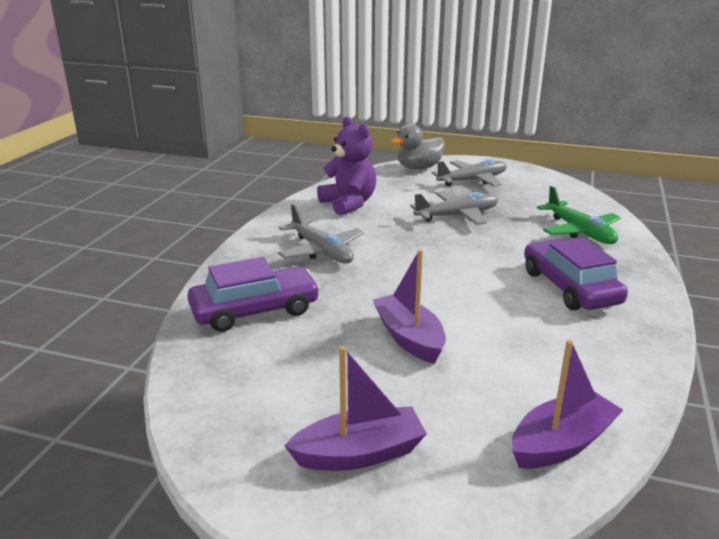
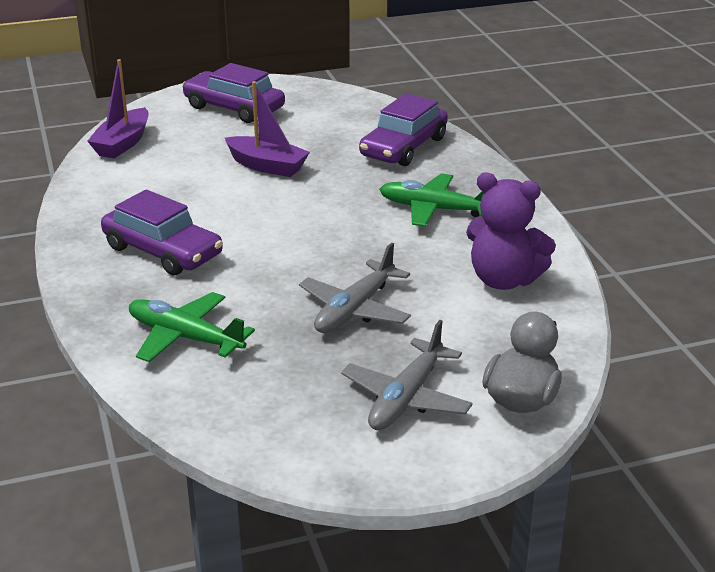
camera: 145 degrees right, 5 degrees up
grey plane [278,204,364,263] -> green plane [379,173,484,227]
purple boat [284,346,427,471] -> purple car [182,63,285,123]

